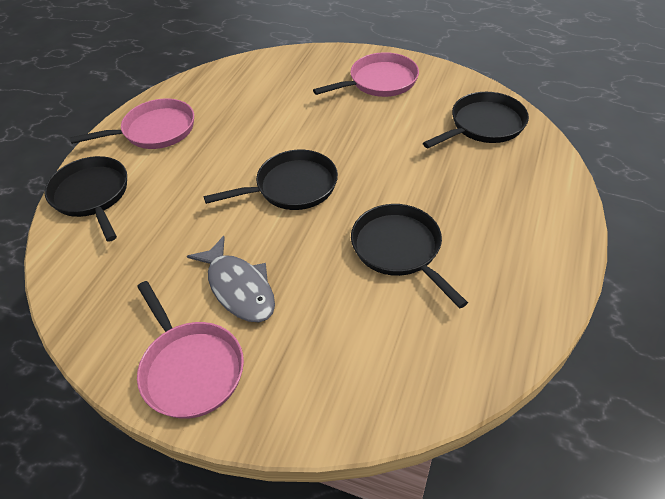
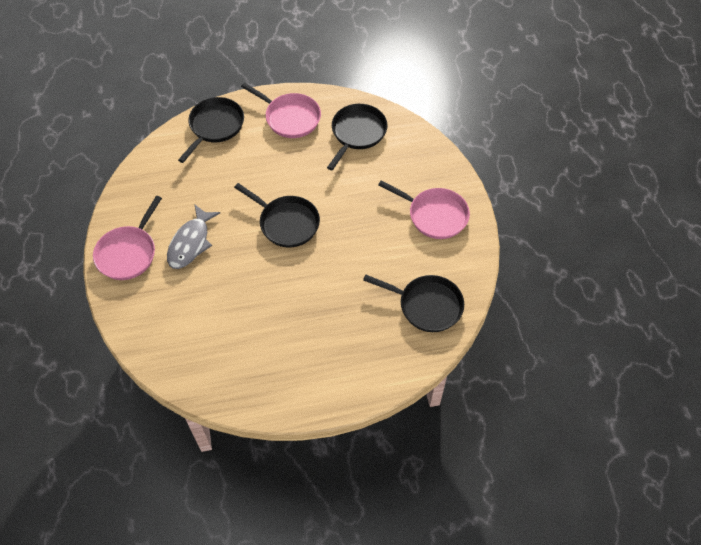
camera: 55 degrees right, 10 degrees up
black pan [351,204,468,308] -> black pan moved to [327,104,387,170]

